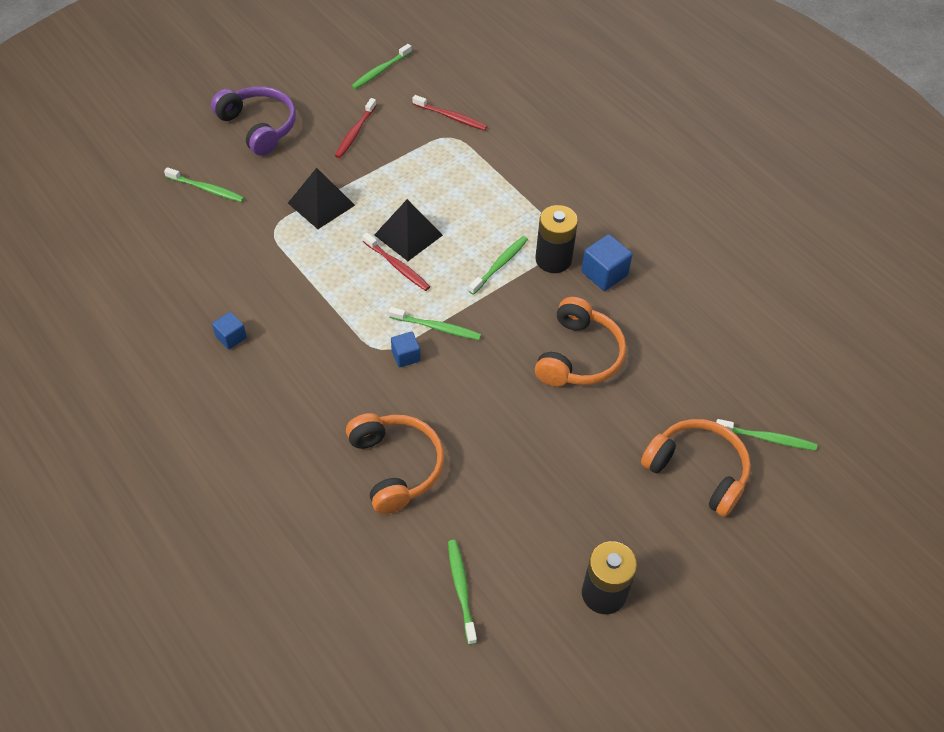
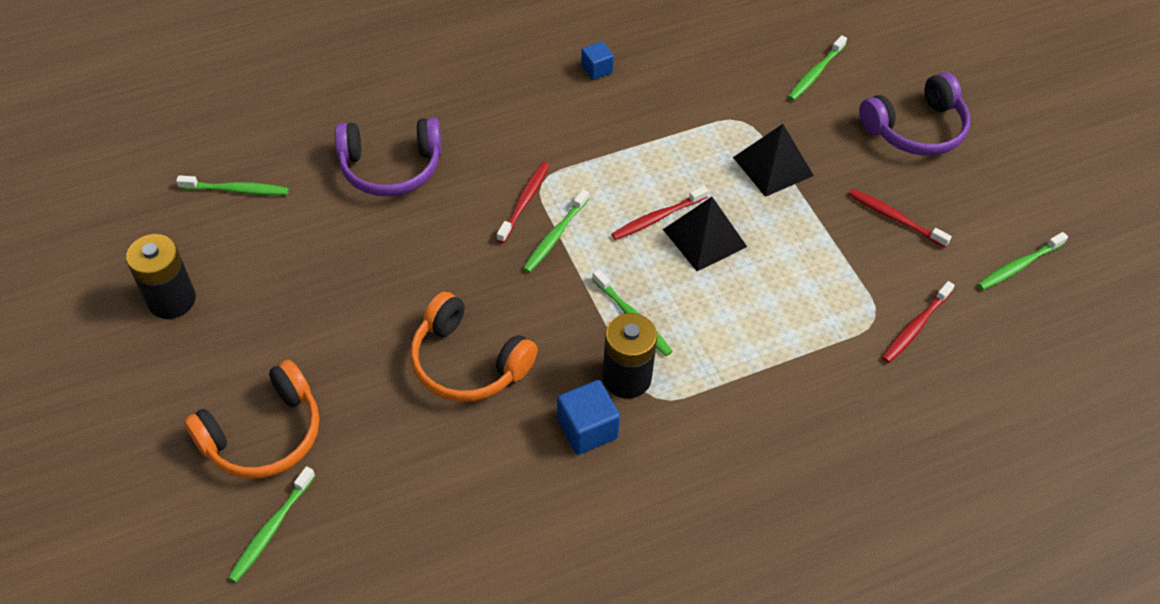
camera: 105 degrees right, 0 degrees up
orange headphones [346,413,444,514] -> purple headphones [335,118,442,197]
green toothbrush [352,44,412,89] -> green toothbrush turned 90 degrees counterclockwise [978,232,1068,290]
blue cube [391,332,420,367] -> red toothbrush [497,162,550,243]

